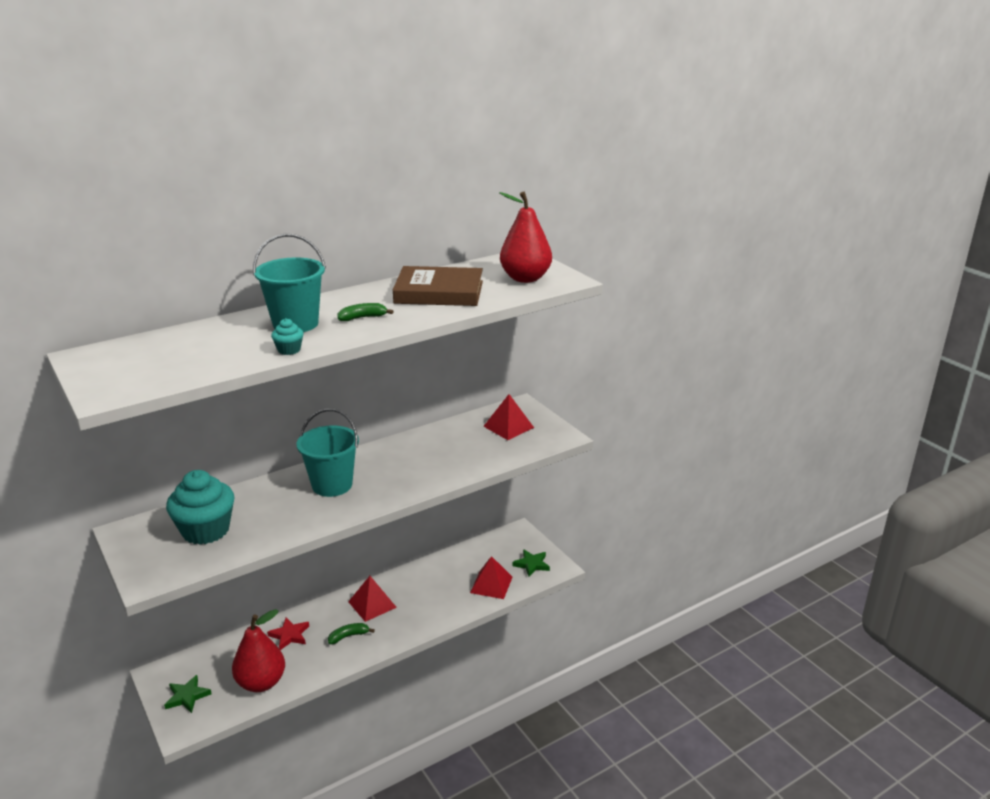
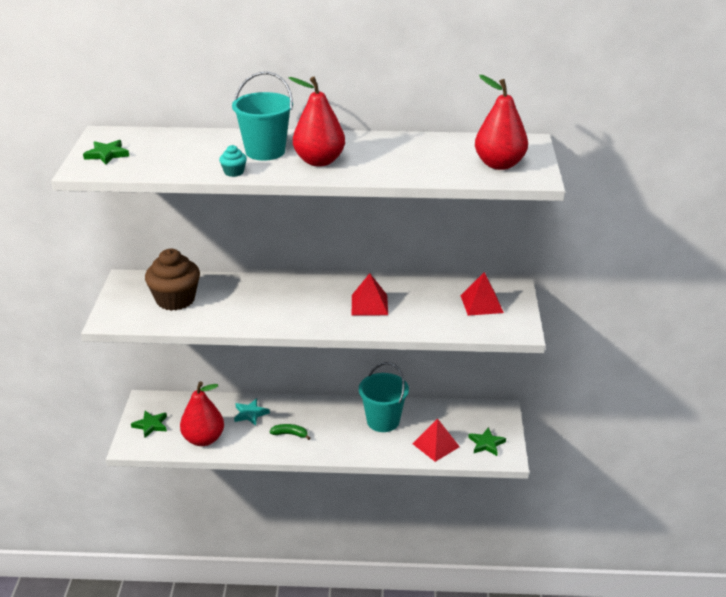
camera: 35 degrees right, 5 degrees up
turquoise cupcake [166,470,234,545] -> brown cupcake [145,249,200,311]
red star [267,618,309,650] -> turquoise star [234,398,270,426]
turquoise bucket [297,409,359,497] -> turquoise bucket moved to [359,362,409,432]
green banana [337,303,394,321] -> red pear [289,77,345,167]
red pyramid [348,576,397,622] -> red pyramid moved to [352,273,388,316]
brown book [393,266,483,306] -> none
none -> green star [83,140,129,165]

